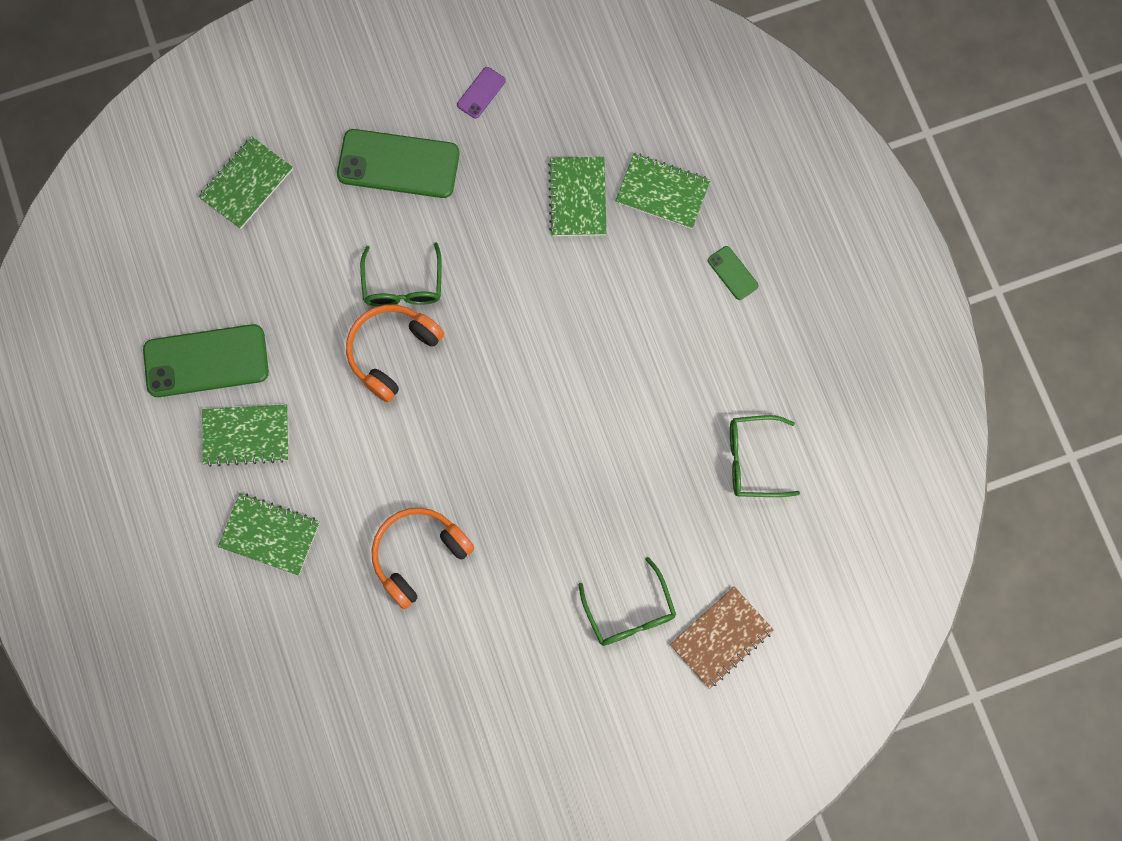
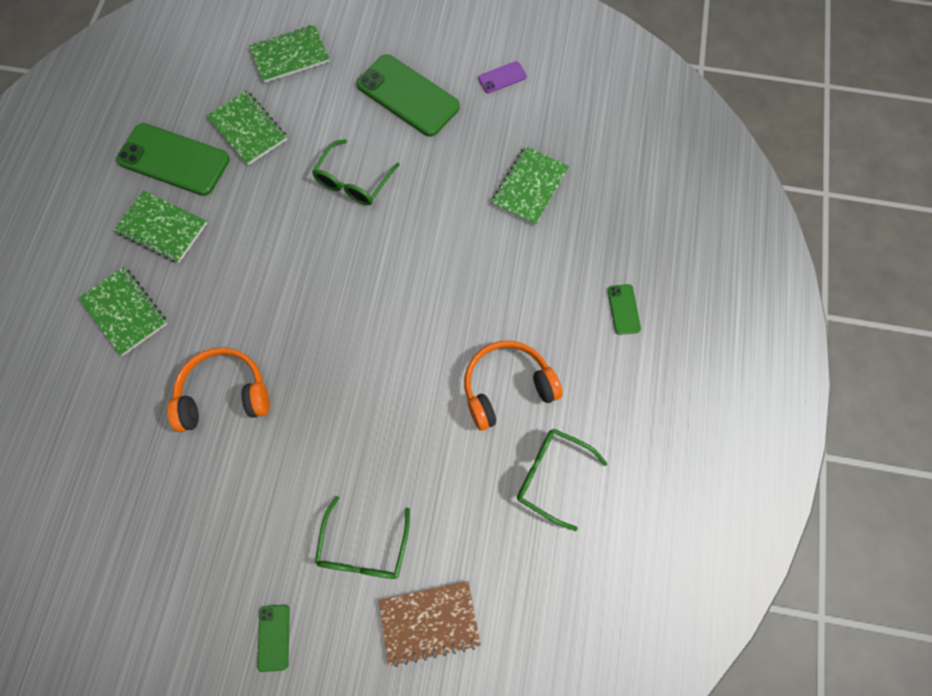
camera: 30 degrees right, 5 degrees down
orange headphones [346,305,444,402] -> orange headphones moved to [464,341,563,431]
green notebook [615,153,711,229] -> green notebook moved to [207,91,287,165]
none -> green phone [257,605,290,672]

